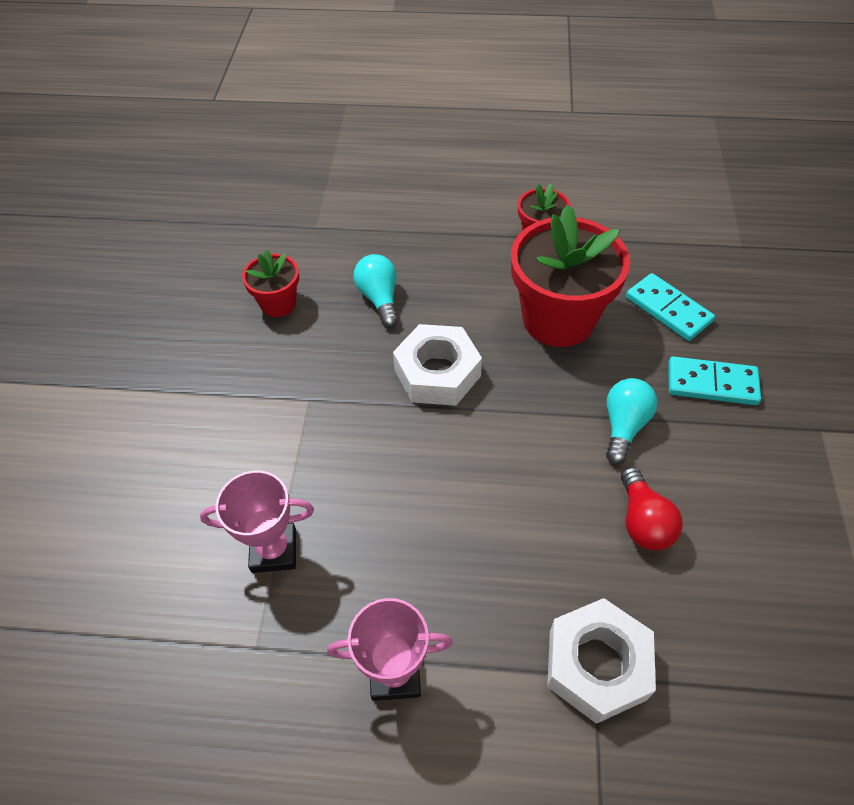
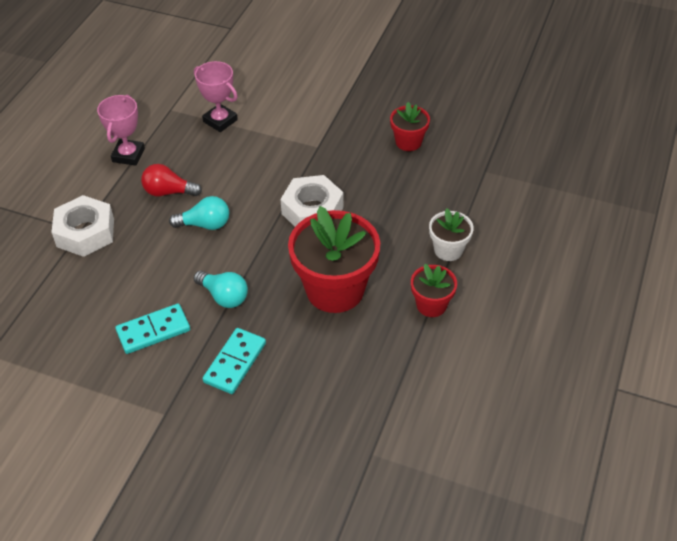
camera: 105 degrees right, 5 degrees down
pink trophy [200,471,314,573] -> pink trophy turned 60 degrees counterclockwise [194,61,238,132]
turquoise light bulb [354,254,399,328] -> turquoise light bulb moved to [169,196,229,230]
red light bulb [621,467,683,550] -> red light bulb moved to [141,164,202,197]
turquoise domino [626,273,715,341] -> turquoise domino moved to [115,304,190,354]
none -> white flower pot [429,208,474,261]

